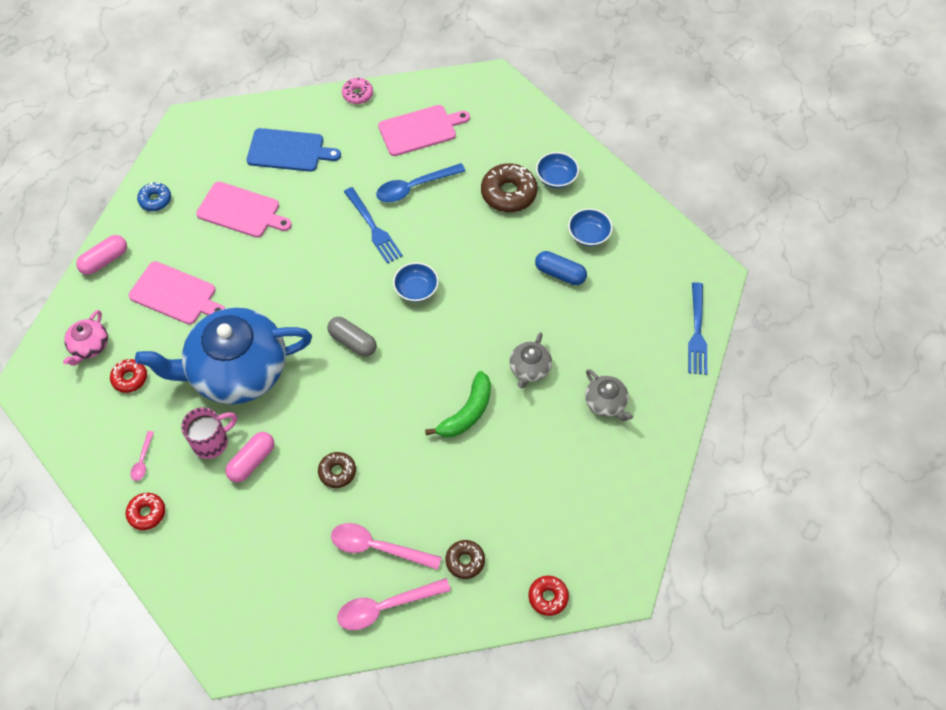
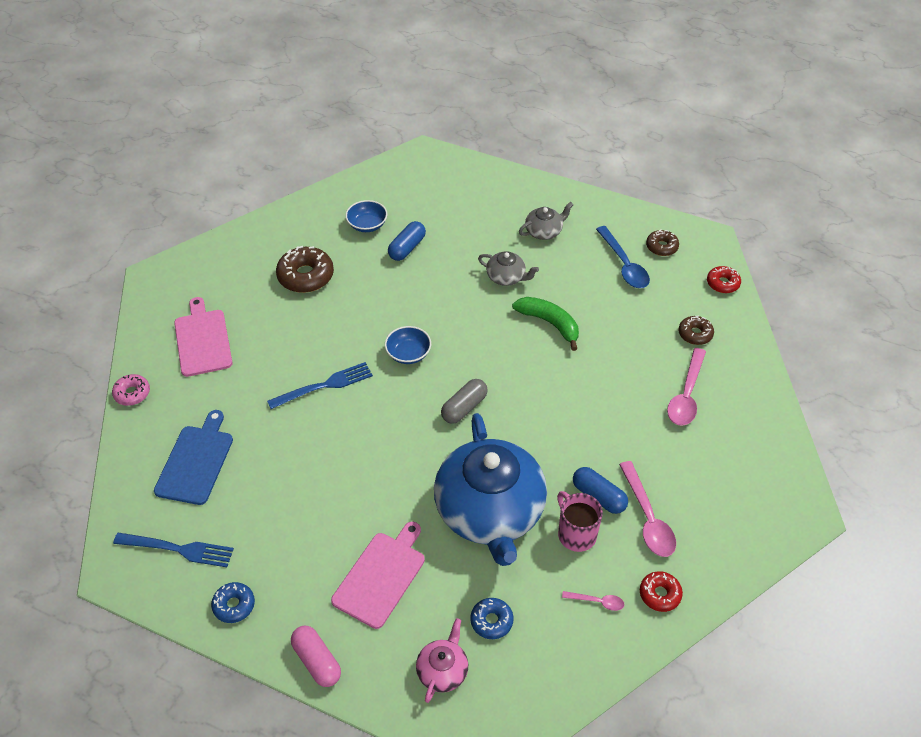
camera: 85 degrees left, 10 degrees down
pink teapot [63,310,108,366] -> pink teapot turned 90 degrees counterclockwise [416,618,468,703]
red donut [110,359,147,393] -> blue donut [470,598,514,639]
pink cutting board [196,182,292,238] -> none
pink capsule [225,432,274,482] -> blue capsule [573,467,628,514]
brown donut [318,452,356,488] -> brown donut moved to [646,230,679,256]
pink spoon [337,578,451,630] -> pink spoon moved to [619,461,676,557]
blue spoon [376,163,465,202] -> blue spoon moved to [596,226,650,288]
blue bowl [536,152,579,188] -> none
blue fork [688,282,707,375] -> blue fork moved to [113,533,234,567]

